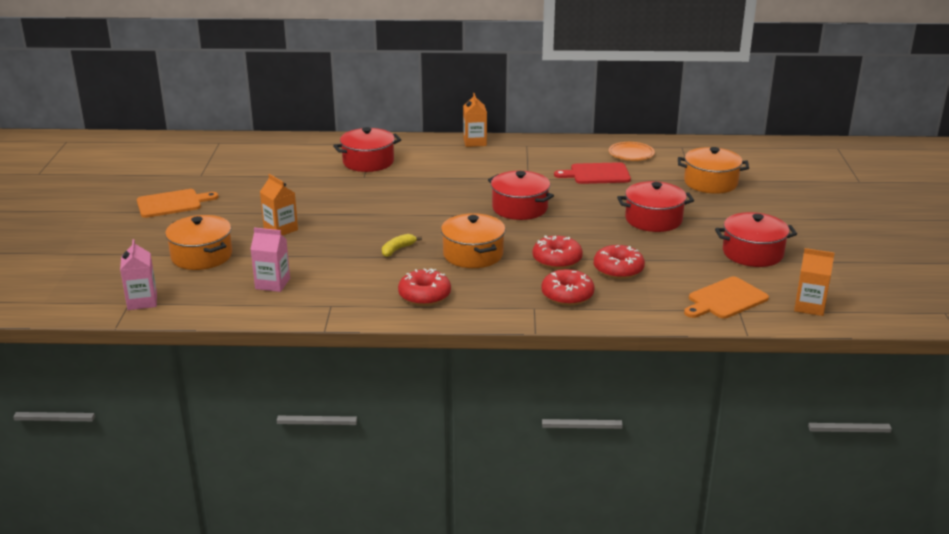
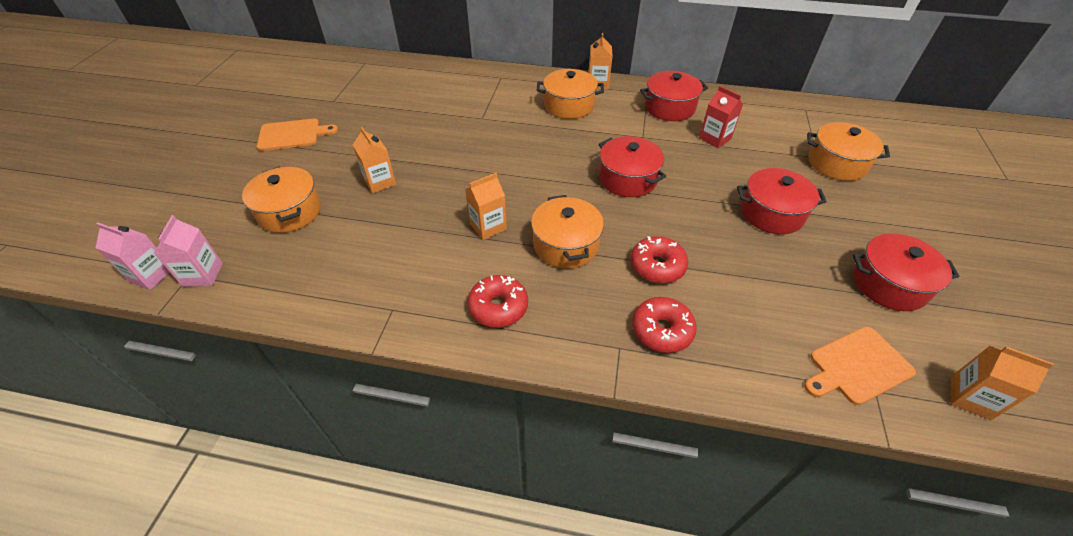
camera: 10 degrees right, 20 degrees up
pink carton [250,227,290,292] -> pink carton moved to [96,222,170,290]
red pot [333,127,401,172] -> red pot moved to [640,71,708,121]
yellow banana [382,234,422,257] -> orange carton [465,173,507,240]
red cutting board [554,162,631,184] -> red carton [699,86,743,148]
red donut [594,245,645,279] -> none
orange plate [609,142,655,161] -> none
none -> orange pot [537,69,604,119]

